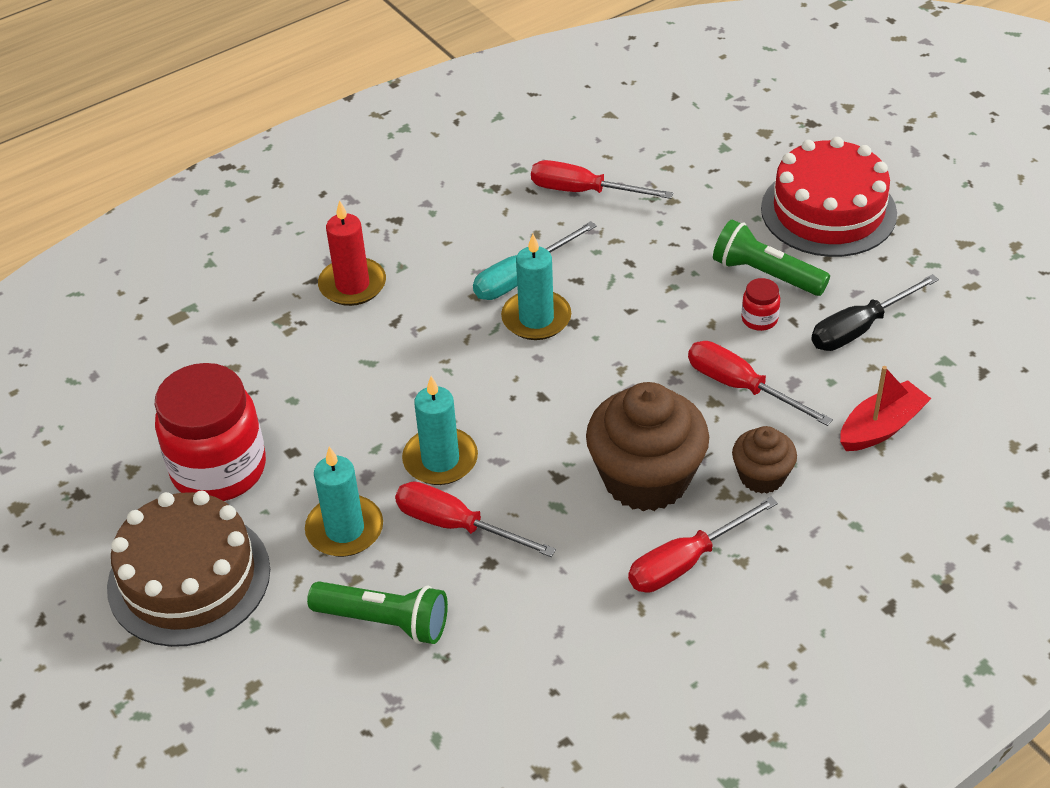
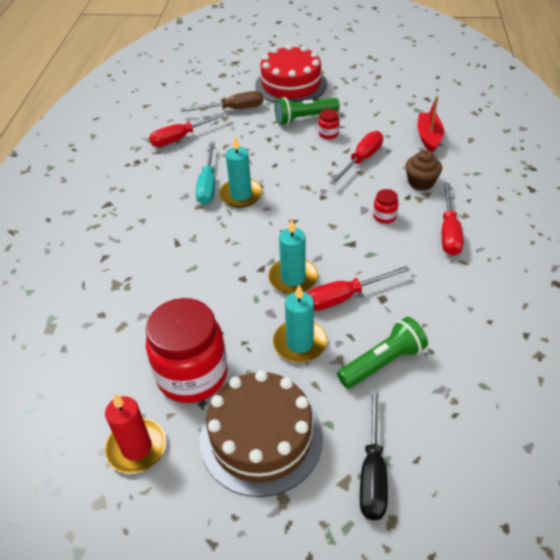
camera: 50 degrees left, 0 degrees up
red candle [318,200,386,306] -> red candle moved to [105,394,166,474]
brown cupcake [586,382,709,511] -> red jar [373,189,399,223]
red screwdriver [688,341,833,426] -> red screwdriver turned 135 degrees clockwise [330,131,383,185]
black screwdriver [811,274,939,351] -> black screwdriver moved to [360,388,388,520]
none -> brown screwdriver [181,91,263,112]

